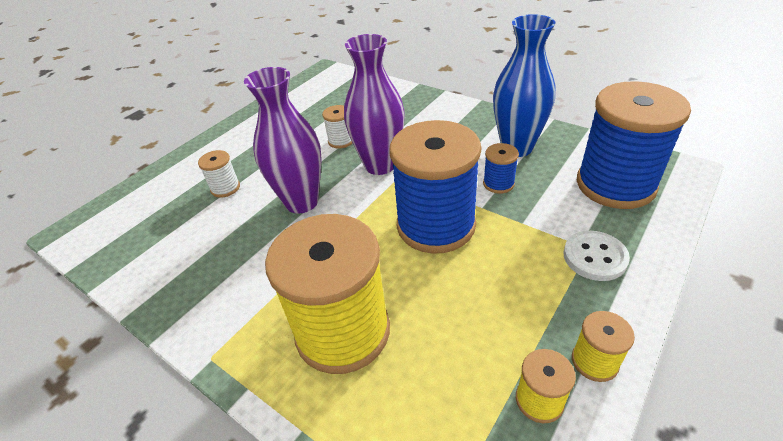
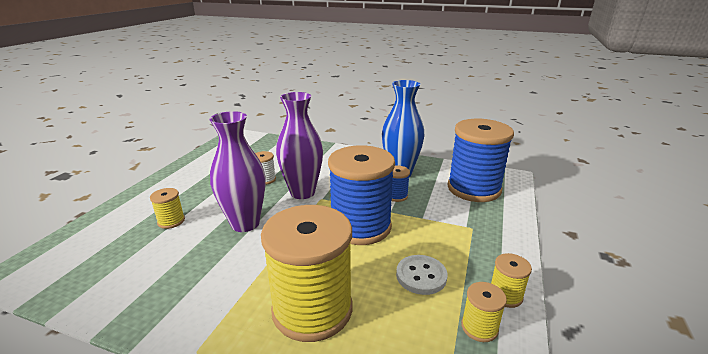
camera: 20 degrees left, 15 degrees down
white spool [198,150,240,198] -> yellow spool [150,188,185,229]
white button [564,231,630,281] -> white button moved to [396,255,448,295]

